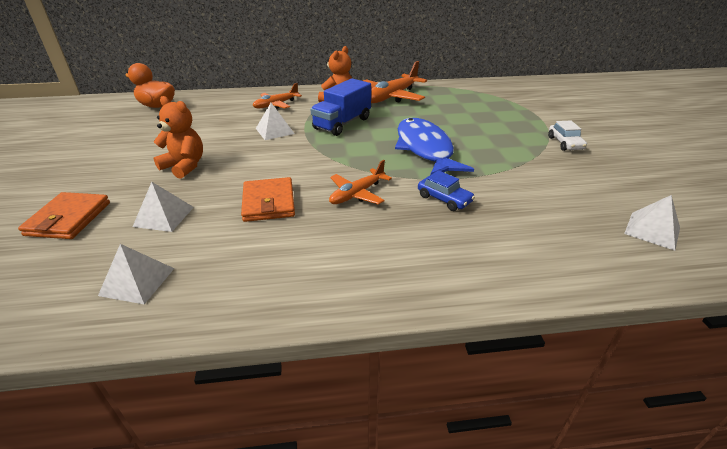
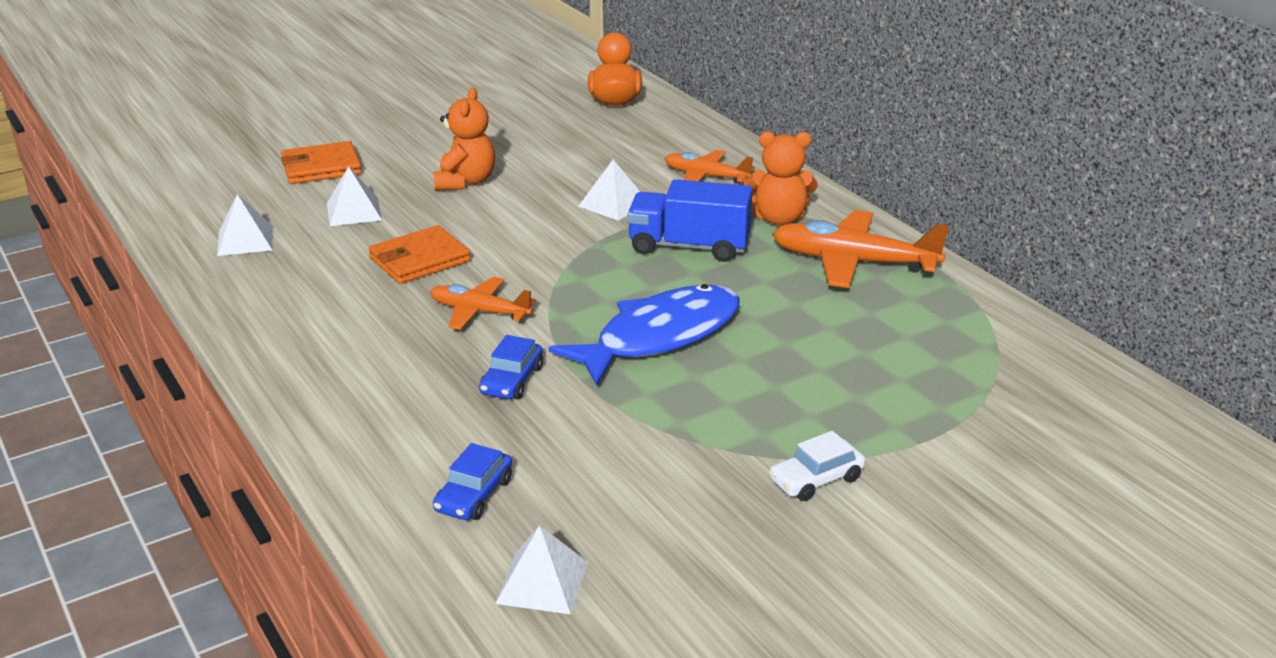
camera: 65 degrees right, 5 degrees down
none -> blue car [433,443,512,520]

